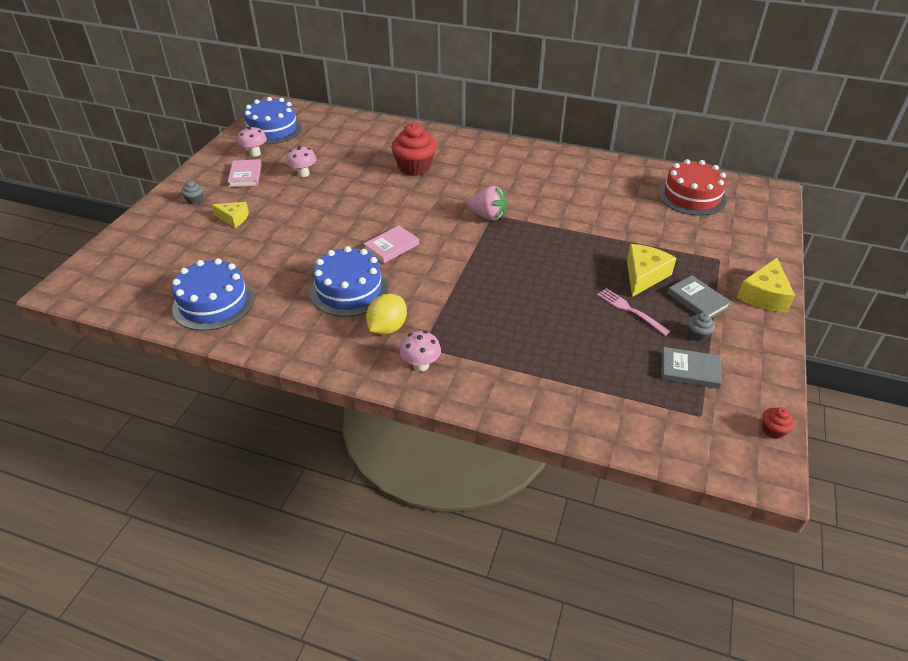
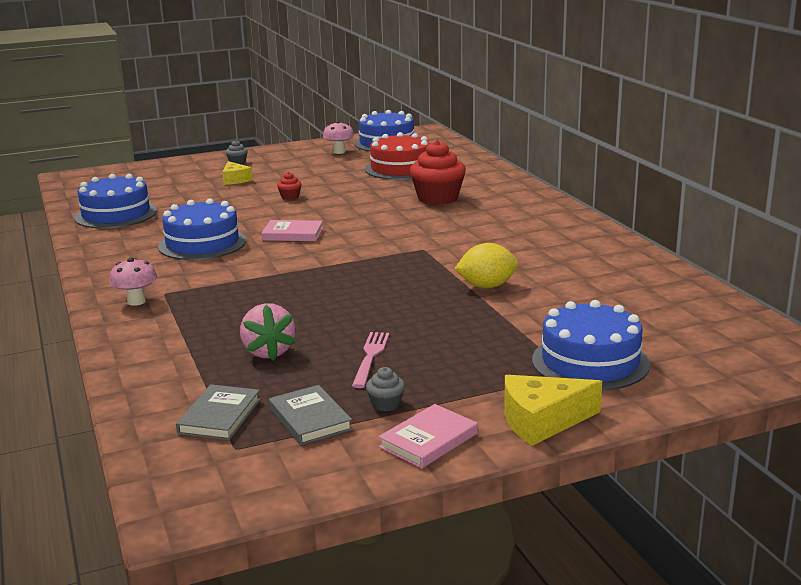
camera: 50 degrees right, 20 degrees down
pink book [228,159,262,187] -> pink book moved to [378,404,478,469]
pink mushroom [286,146,316,177] -> none
yellow lemon [366,294,407,335] -> yellow lemon moved to [454,243,518,288]
pink strawberry [468,186,507,220] -> pink strawberry moved to [240,303,296,361]
yellow cheese [627,244,676,297] -> none
red cake [658,159,727,216] -> red cake moved to [365,132,430,180]
grey book [667,275,731,318] -> grey book moved to [176,384,260,440]
red cupcake [762,407,795,439] -> red cupcake moved to [277,172,302,200]
none -> blue cake [532,300,650,390]

